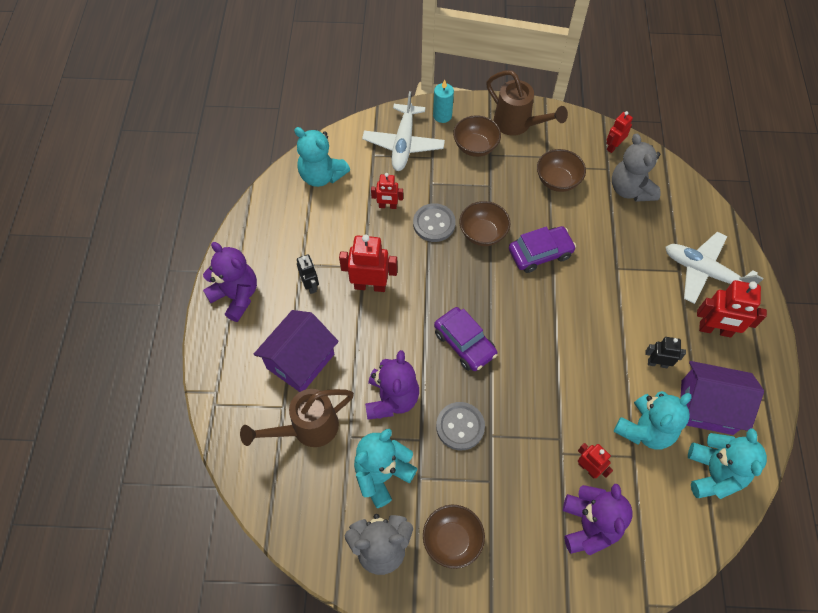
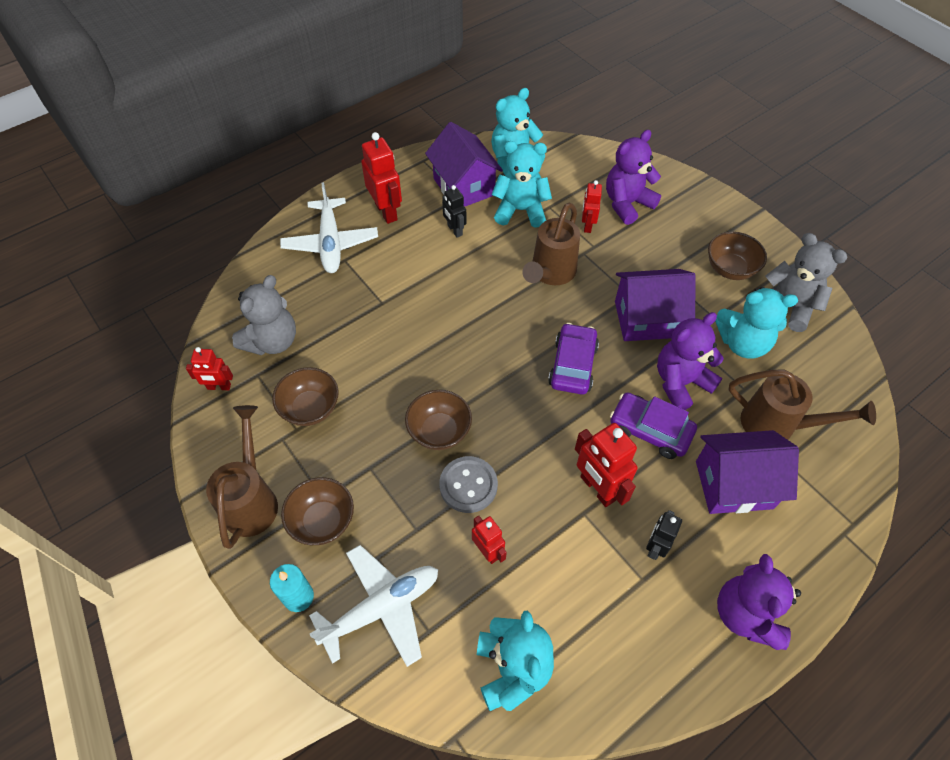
camera: 130 degrees left, 5 degrees down
grey button [436,402,485,450] -> purple house [615,269,696,341]
purple car [509,226,576,273] -> purple car moved to [610,392,697,459]
none -> brown watering can [522,203,580,285]

